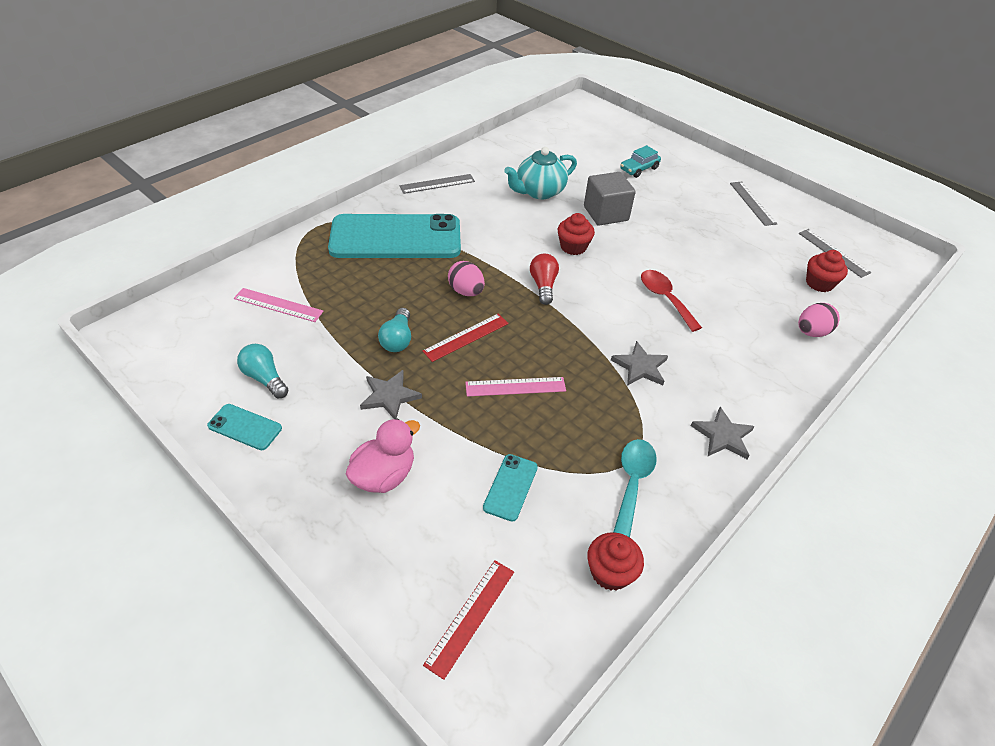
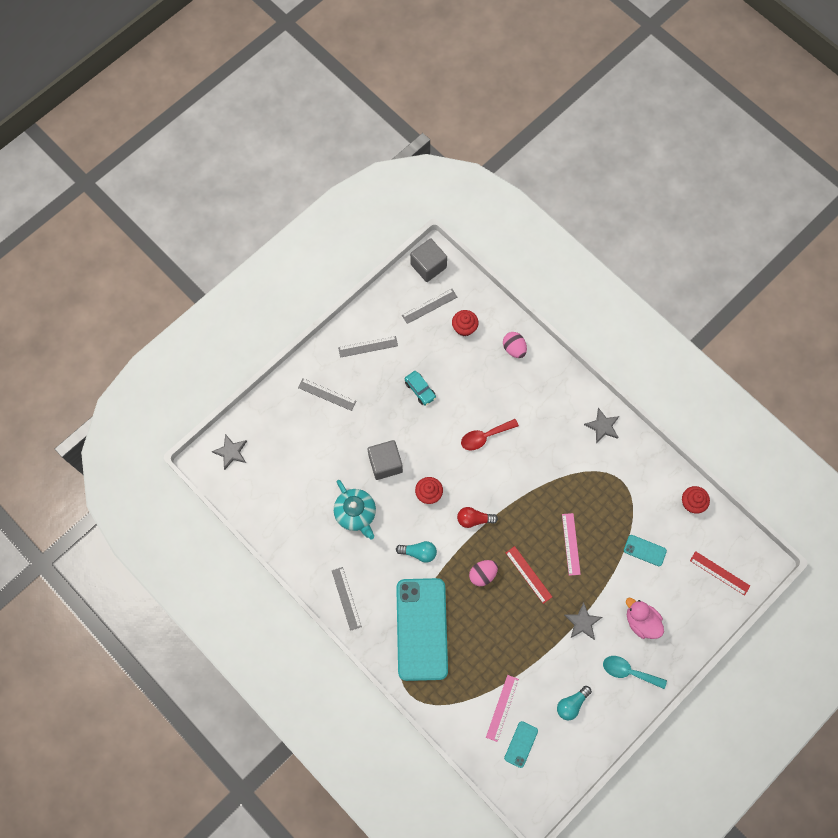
camera: 85 degrees left, 25 degrees up
turquoise phone [207,404,282,450] -> turquoise phone moved to [504,721,538,768]
turquoise light bulb [378,308,411,352] -> turquoise light bulb moved to [396,541,437,563]
grey star [611,341,668,386] -> grey star moved to [211,434,247,470]
turquoise spoon [613,439,657,537] -> turquoise spoon moved to [603,656,667,689]
turquoise car [620,145,661,178] -> turquoise car moved to [405,371,436,406]
none -> grey ruler [298,378,357,411]
none -> grey cube [410,238,447,282]

